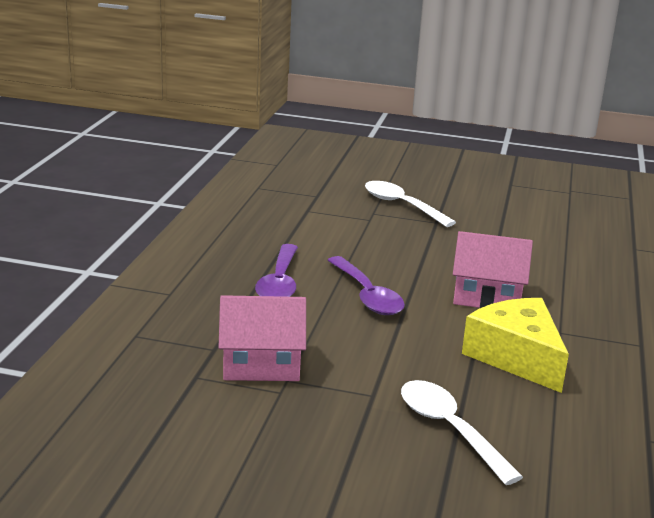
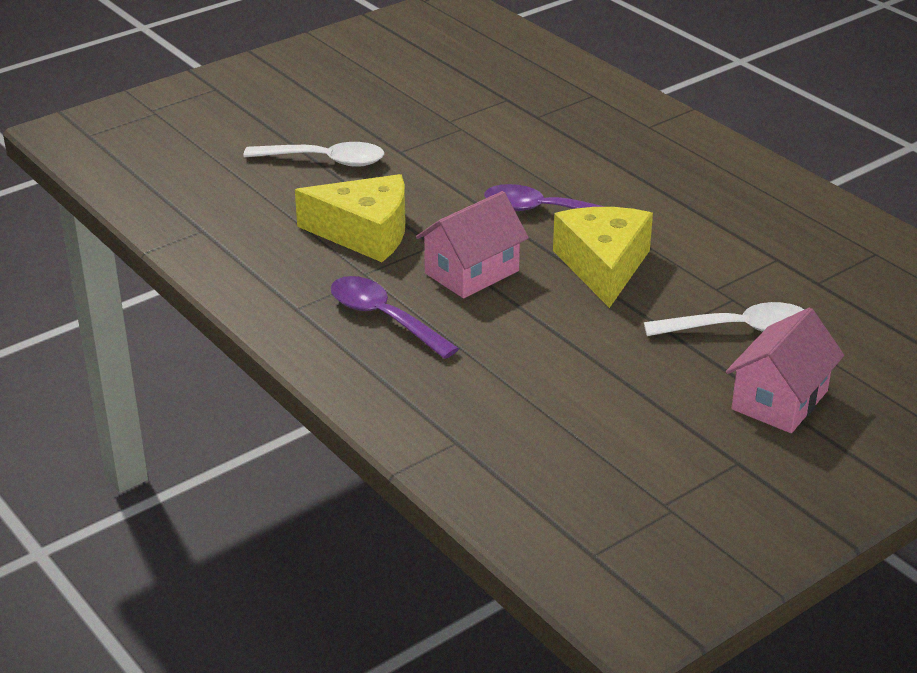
camera: 130 degrees right, 10 degrees up
pink house [218,295,306,381] -> pink house moved to [726,308,844,433]
purple spoon [255,244,298,297] -> purple spoon moved to [331,276,459,359]
none -> yellow cheese [553,207,653,308]

